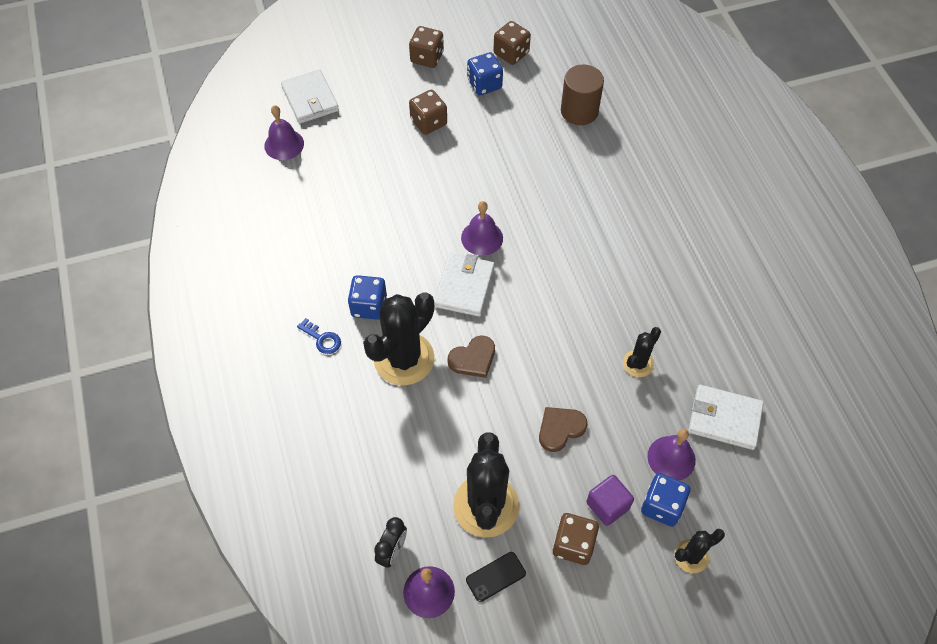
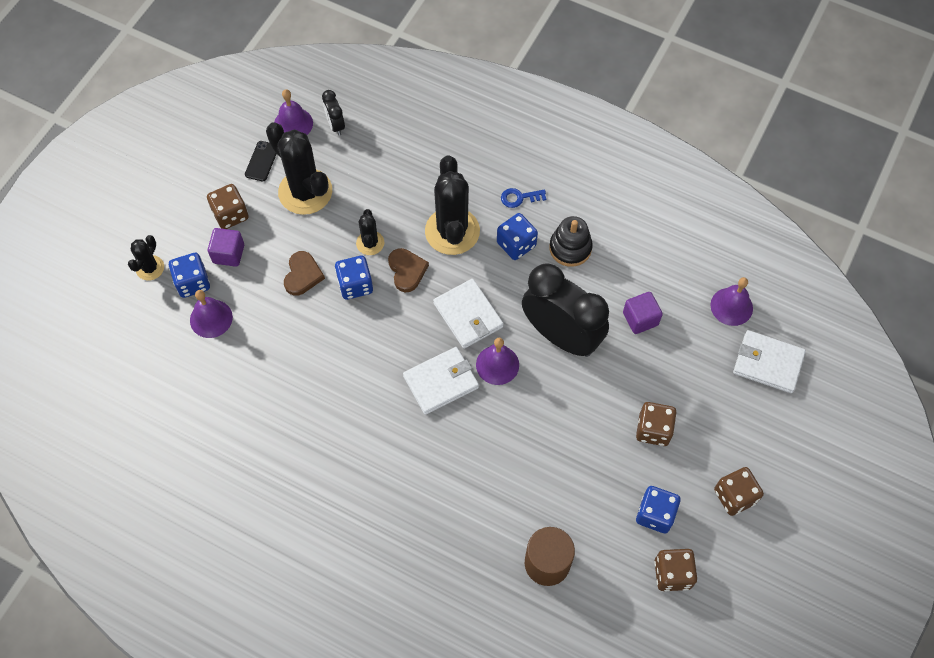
camera: 135 degrees right, 5 degrees up
brown heart [448,336,495,378] -> brown heart turned 150 degrees clockwise [388,248,429,292]
black cactus [623,327,661,377] -> black cactus moved to [356,209,384,255]
white wallet [688,385,764,450] -> white wallet moved to [403,347,479,415]
none -> blue dice [335,256,373,300]
none -> black clock [522,263,609,357]
none -> black stacking toy [549,216,593,267]
none -> purple cube [623,292,663,334]

